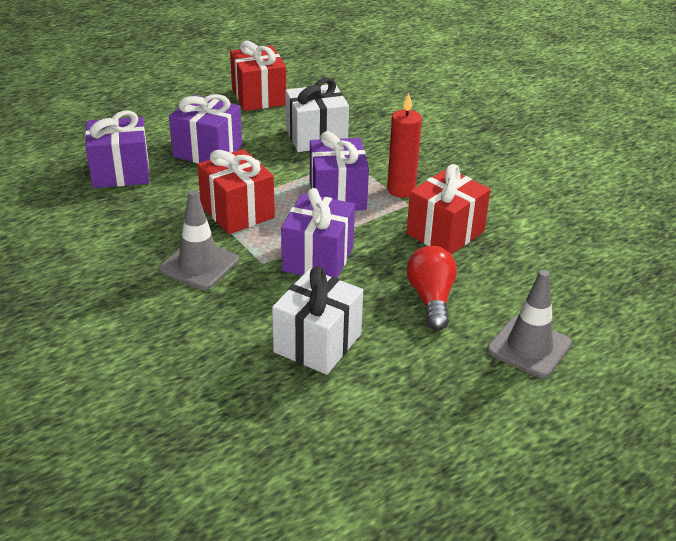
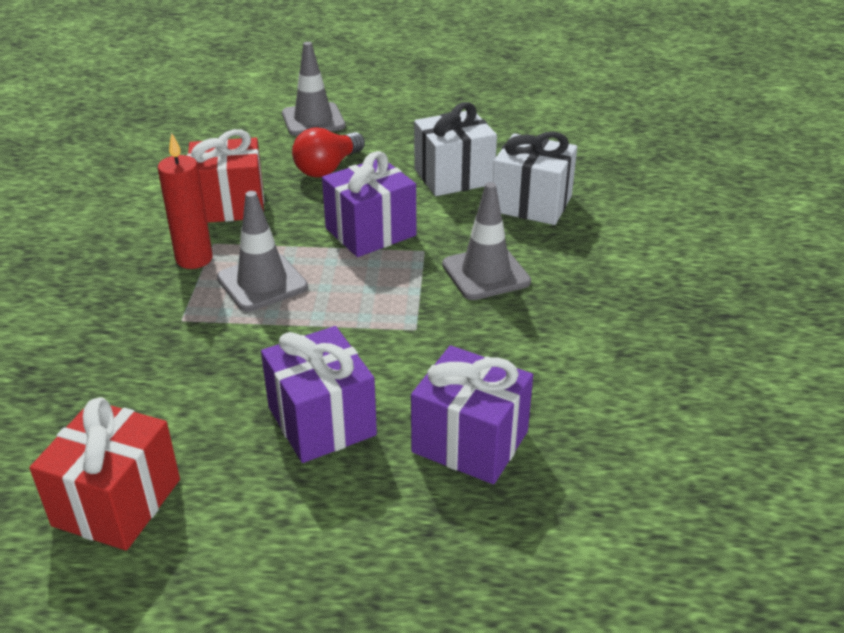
camera: 140 degrees left, 0 degrees up
red gift [197,149,275,234] -> none
white gift [286,78,349,152] -> white gift moved to [493,132,577,225]
purple gift [310,131,369,211] -> grey traffic cone [217,191,308,311]

